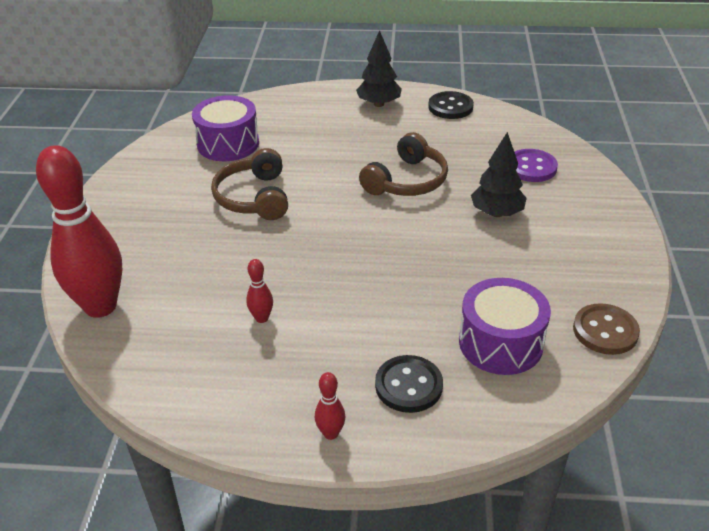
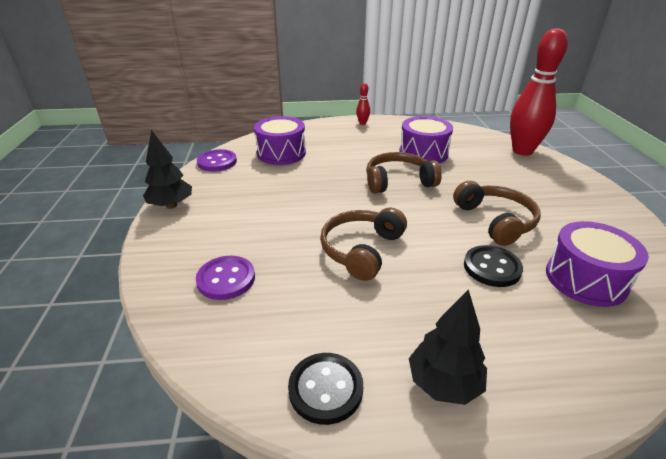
camera: 170 degrees right, 5 degrees down
red bowling pin [246,259,273,323] -> purple drum [399,116,453,163]
black button [375,355,443,413] -> black button moved to [464,245,523,287]
black tree [471,132,527,217] -> black tree moved to [143,130,192,209]
brown button [573,303,640,355] -> purple button [197,149,237,171]
none -> brown headphones [366,152,442,194]

